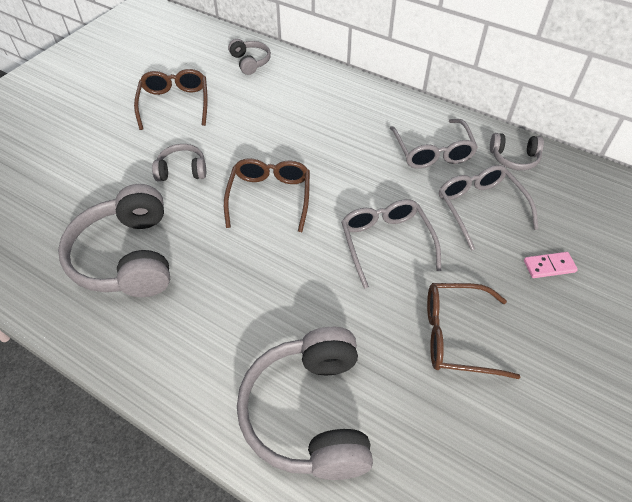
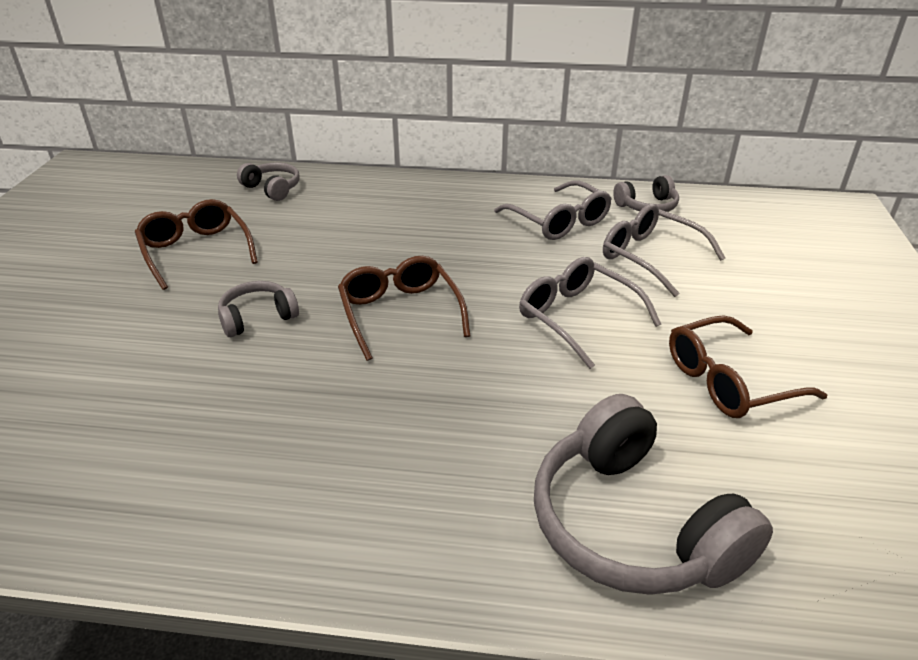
camera: 25 degrees left, 15 degrees down
grey headphones [58,184,170,297] -> none
pink domino [524,252,578,278] -> none

